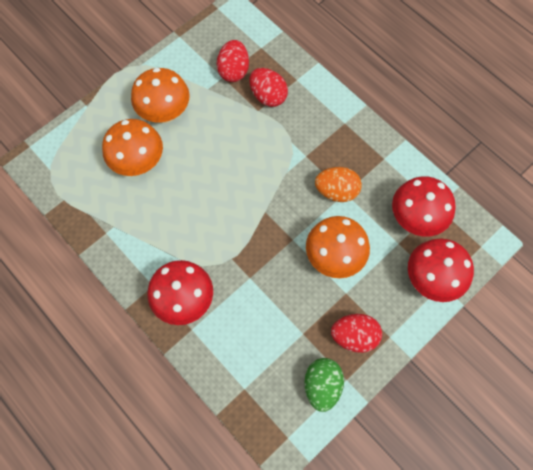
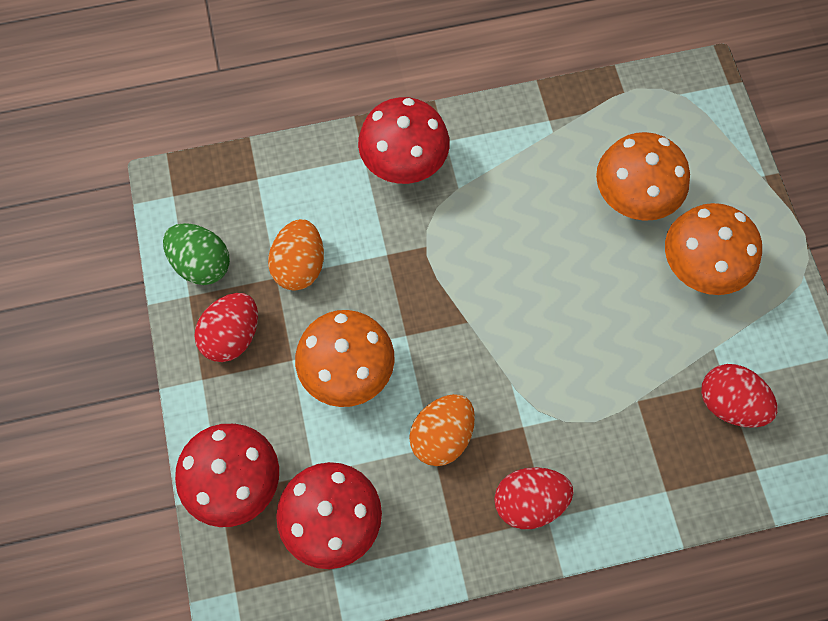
camera: 120 degrees right, 0 degrees up
red egg [249,68,288,107] -> red egg moved to [494,467,573,529]
none -> orange egg [268,219,324,291]

